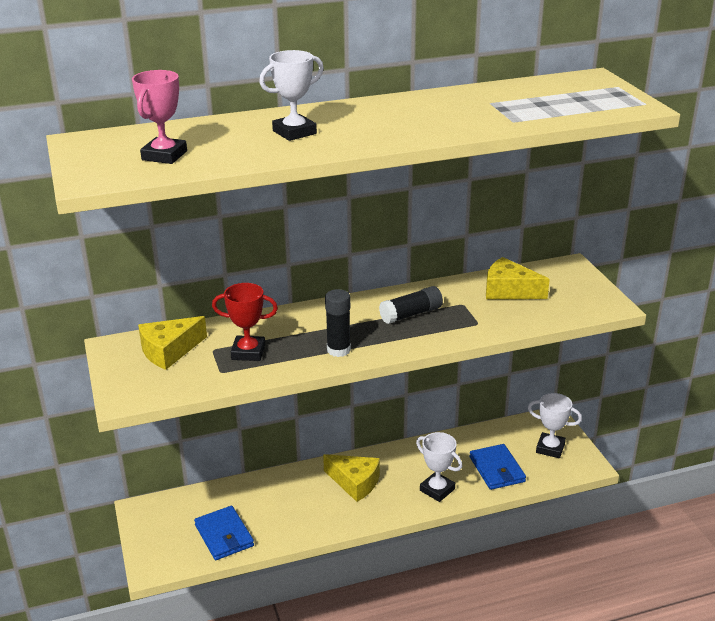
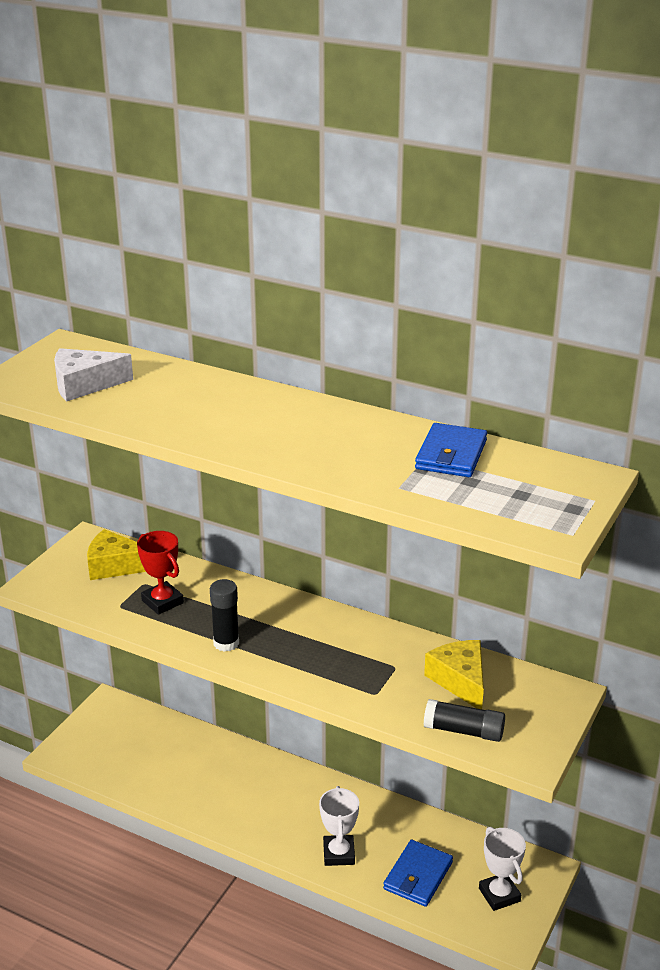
camera: 45 degrees right, 0 degrees up
pink trophy [132,70,187,164] -> white cheese [54,348,133,401]
blue wallet [194,506,254,560] -> blue wallet moved to [415,423,487,477]
white trophy [259,50,324,141] -> none
yellow cheese [323,454,380,502] -> none
black glue stick [379,286,443,324] -> black glue stick moved to [424,699,505,742]

